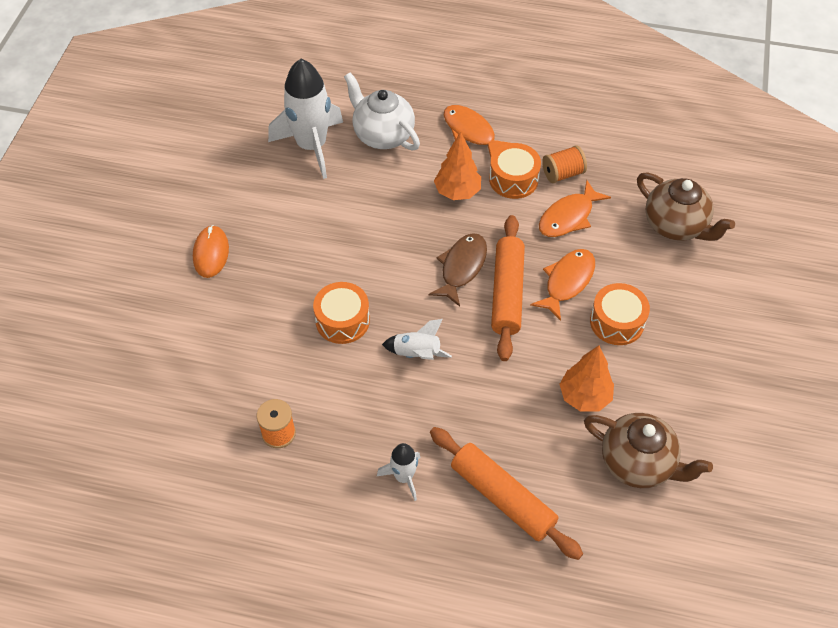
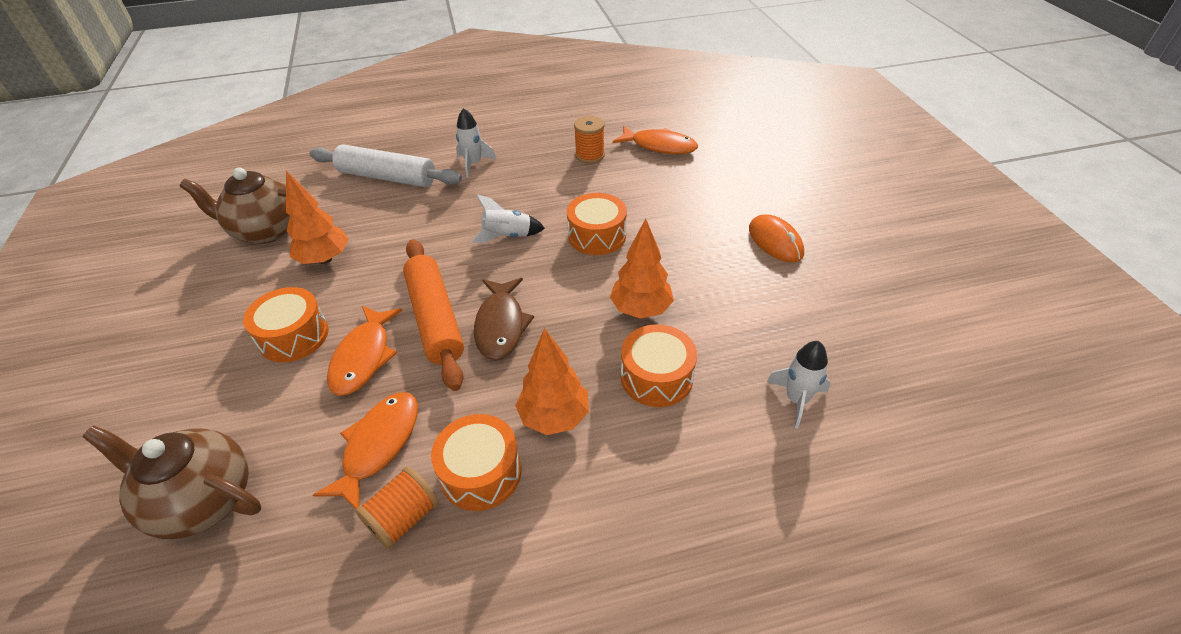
camera: 155 degrees right, 10 degrees down
white rocket [268,59,343,179] -> white rocket [767,341,831,429], size x0.50
white teapot [344,72,420,151] -> none
orange rolling pin [430,427,583,560] -> white rolling pin [309,144,462,187]
orange fish [444,105,509,157] -> orange fish moved to [613,126,698,154]
none -> orange tree [610,219,674,319]
none -> orange drum [621,324,697,407]

